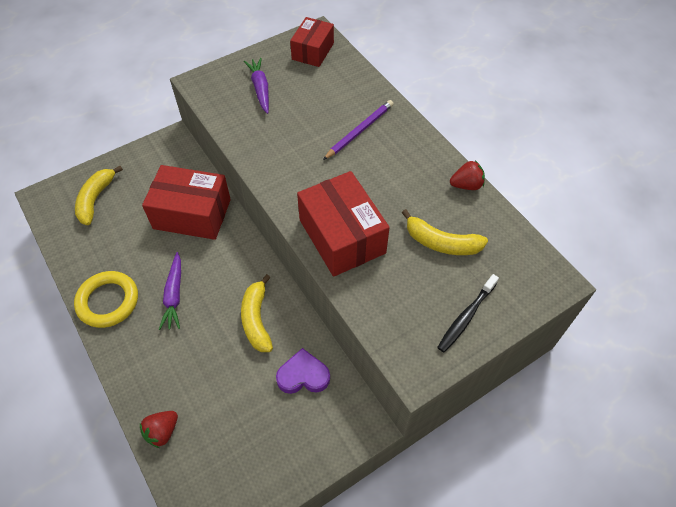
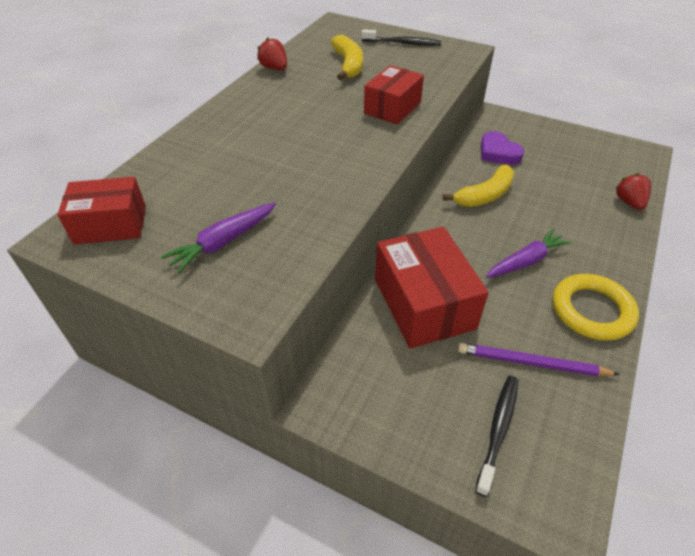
camera: 120 degrees left, 10 degrees down
yellow banana [75,166,123,225] -> black toothbrush [475,376,518,497]
red strawberry [140,411,178,448] -> red strawberry turned 105 degrees counterclockwise [616,173,651,210]
red box [297,171,390,277] -> red box [364,65,424,124], size x0.63
purple pencil [323,100,393,160] -> purple pencil moved to [458,343,620,376]

